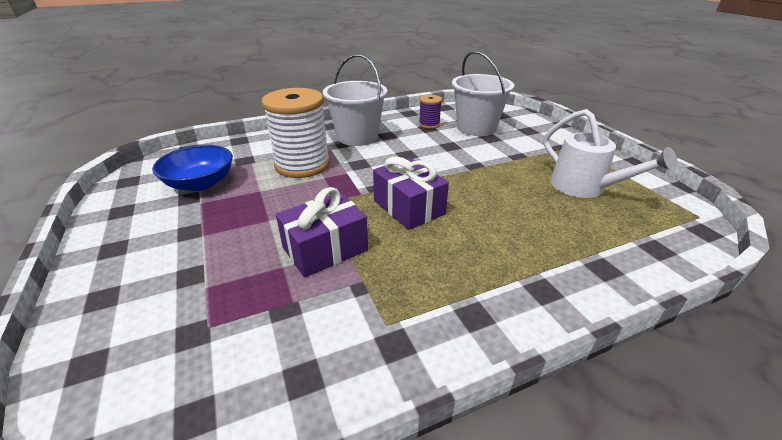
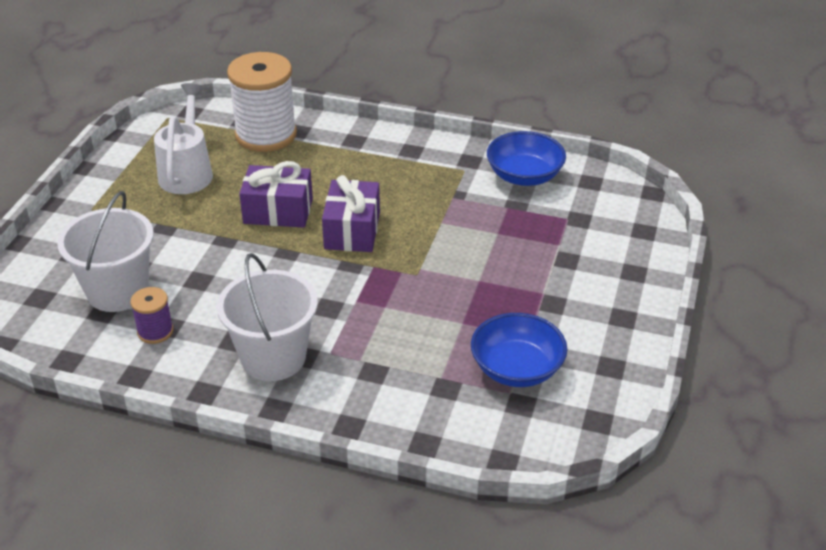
camera: 140 degrees left, 5 degrees up
white spool [261,88,330,178] -> white spool moved to [227,52,297,152]
purple gift [276,187,368,278] -> purple gift moved to [239,161,313,228]
none -> blue bowl [487,131,566,186]

